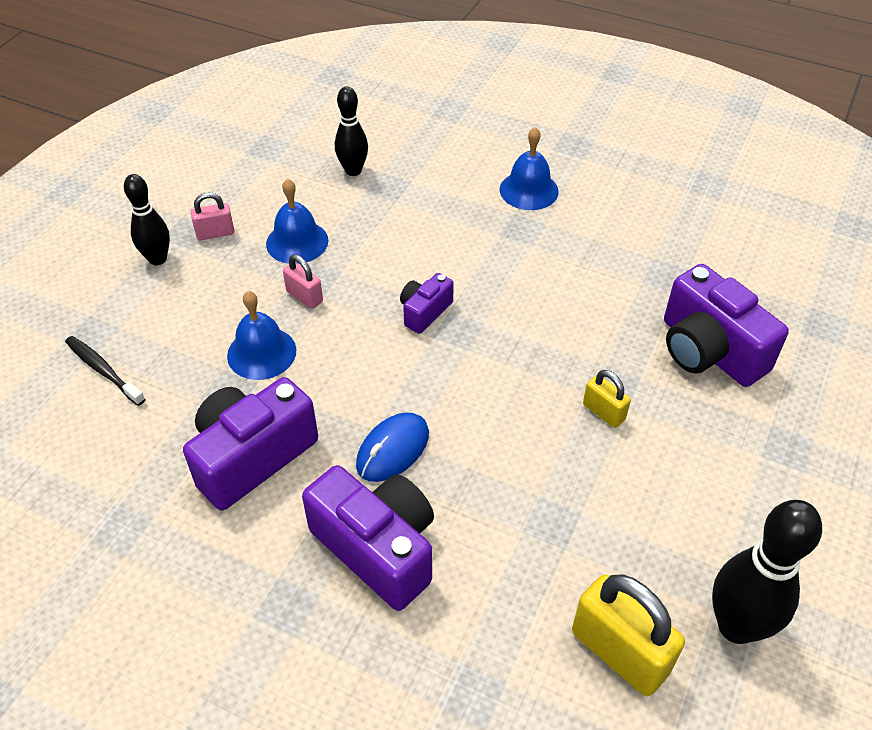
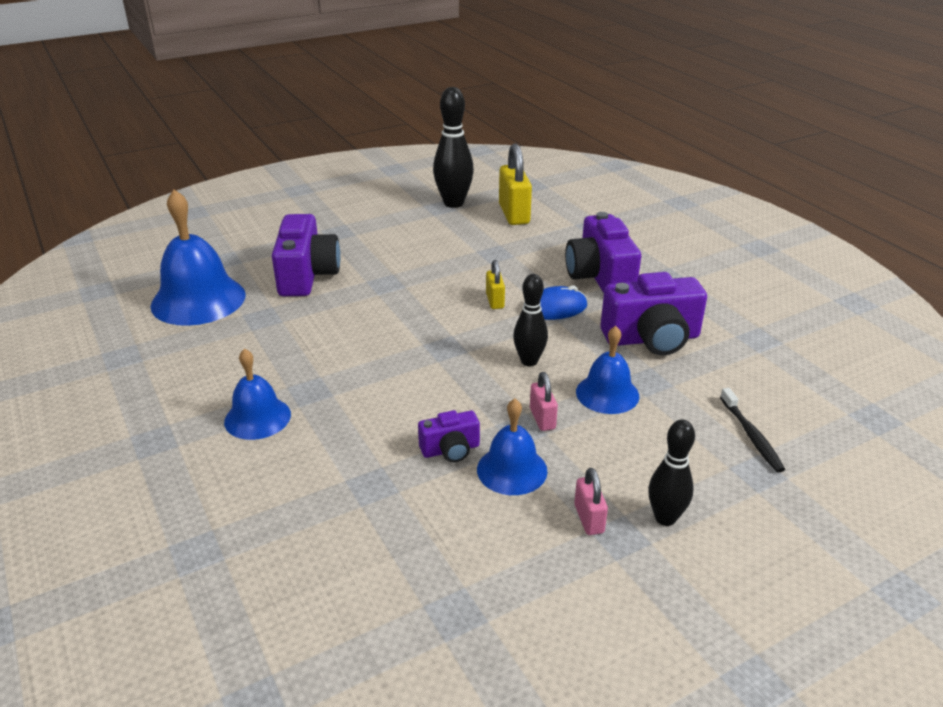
camera: 145 degrees left, 15 degrees down
pink padlock [191,192,235,240] -> pink padlock turned 60 degrees clockwise [574,468,608,535]
black bowling pin [335,86,368,176] -> black bowling pin moved to [513,274,548,366]
purple camera [400,273,454,334] -> purple camera moved to [418,410,480,462]
yellow padlock [583,370,631,428] -> yellow padlock moved to [486,260,505,309]
none -> blue bell [151,189,246,326]

